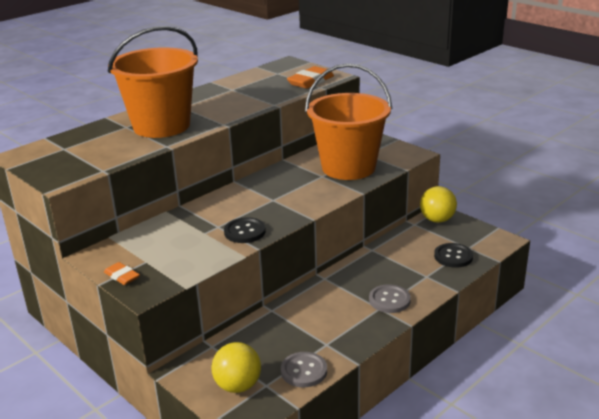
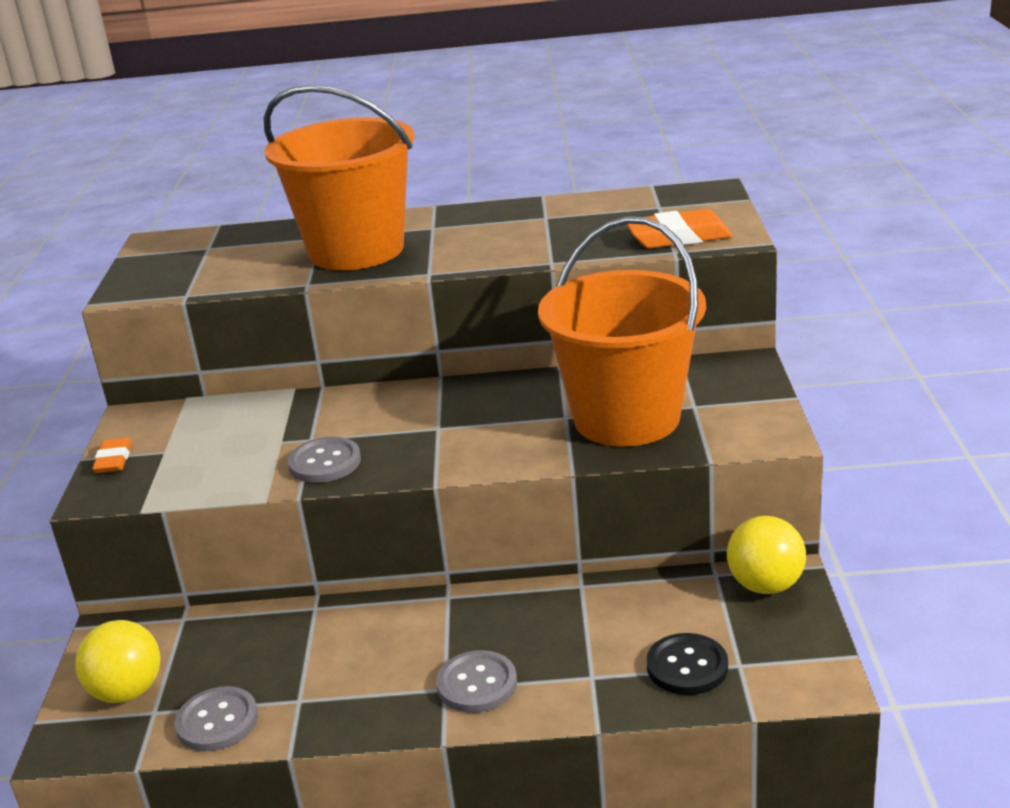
camera: 45 degrees right, 0 degrees up
black button [224,217,266,243] -> grey button [288,437,361,483]

